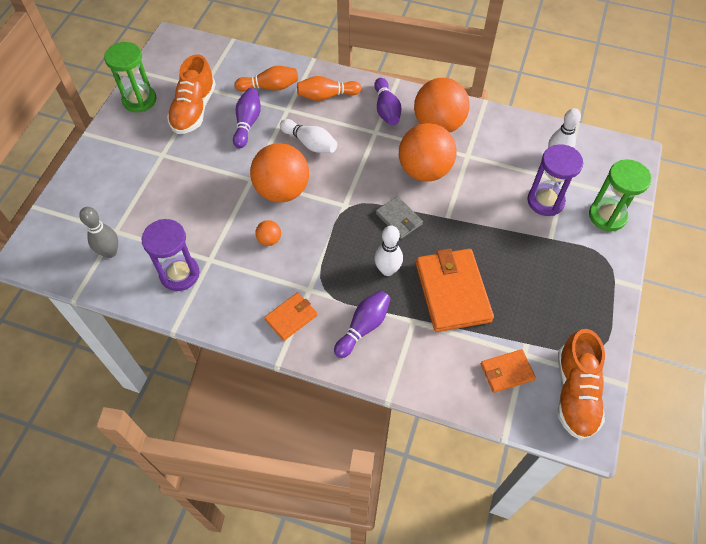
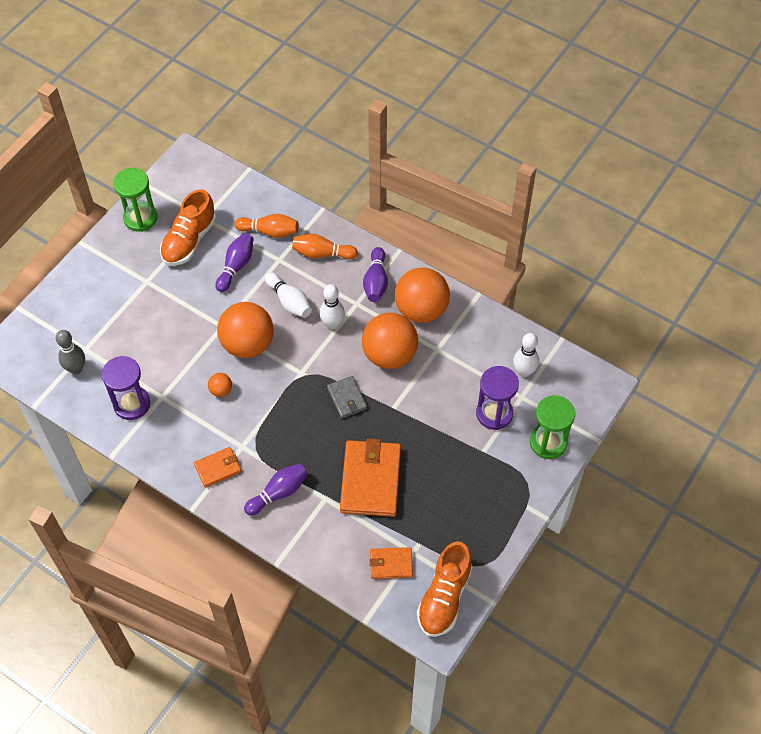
camera: 15 degrees right, 0 degrees up
white bowling pin [374,226,403,276] -> white bowling pin moved to [319,284,345,329]

